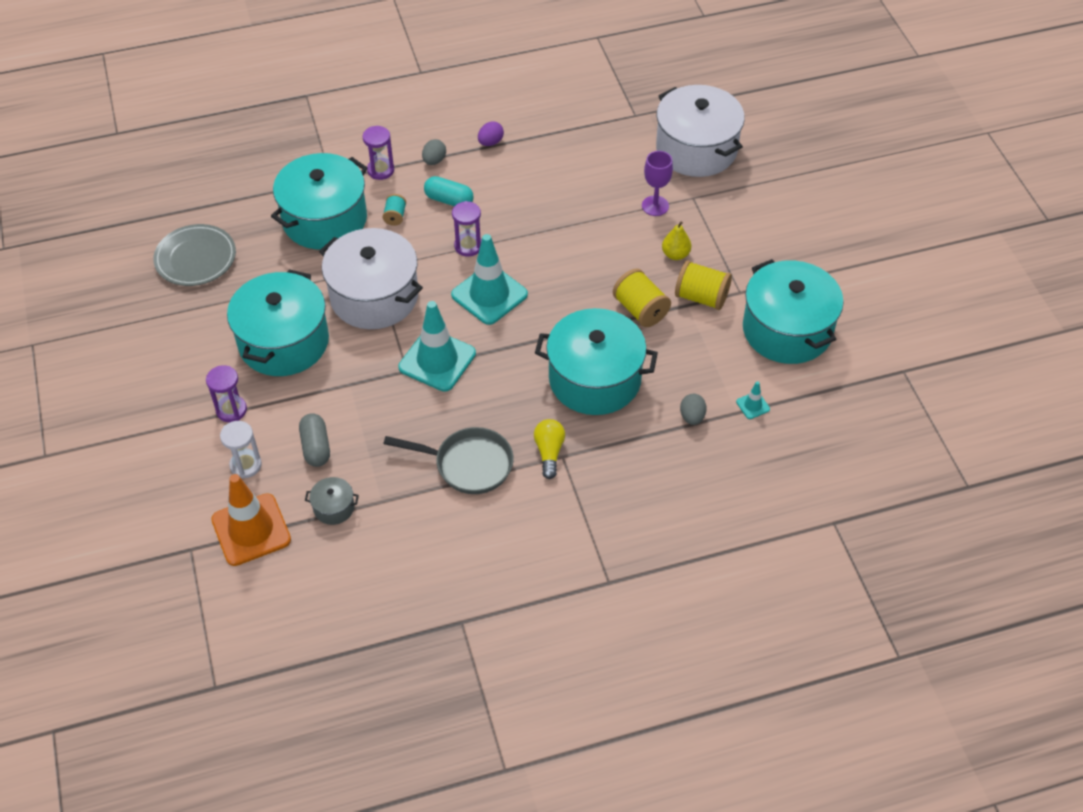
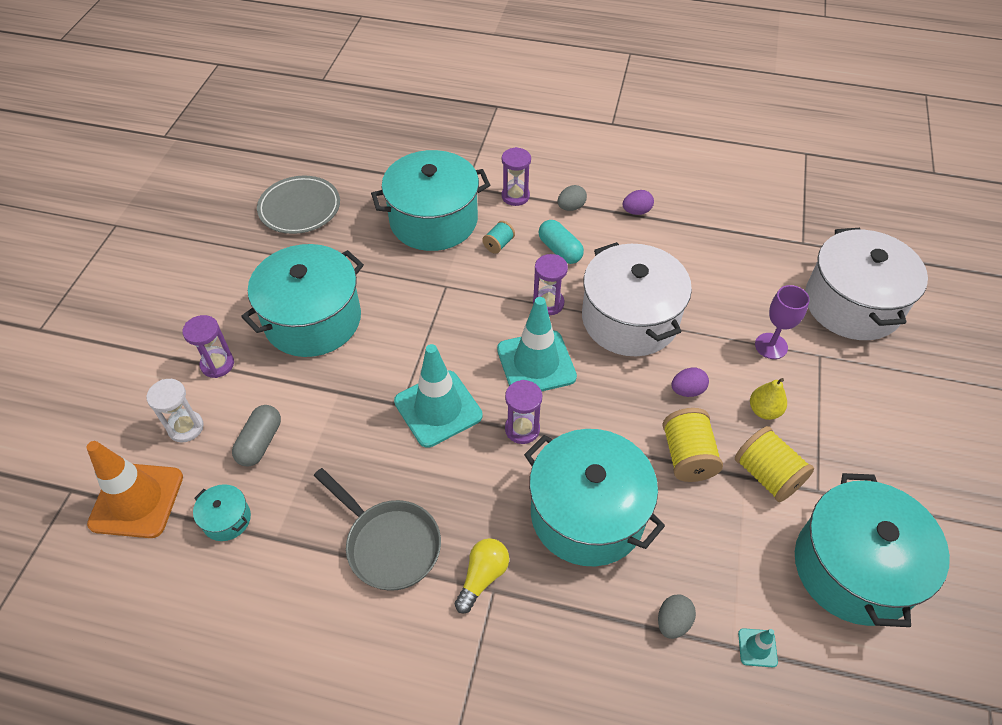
camera: 30 degrees right, 0 degrees up
grey pot [305,477,359,525] -> turquoise pot [193,484,251,541]
white pot [319,228,423,329] -> white pot moved to [582,242,692,356]
none -> purple hourglass [505,380,542,444]
none -> purple egg [672,368,709,397]

